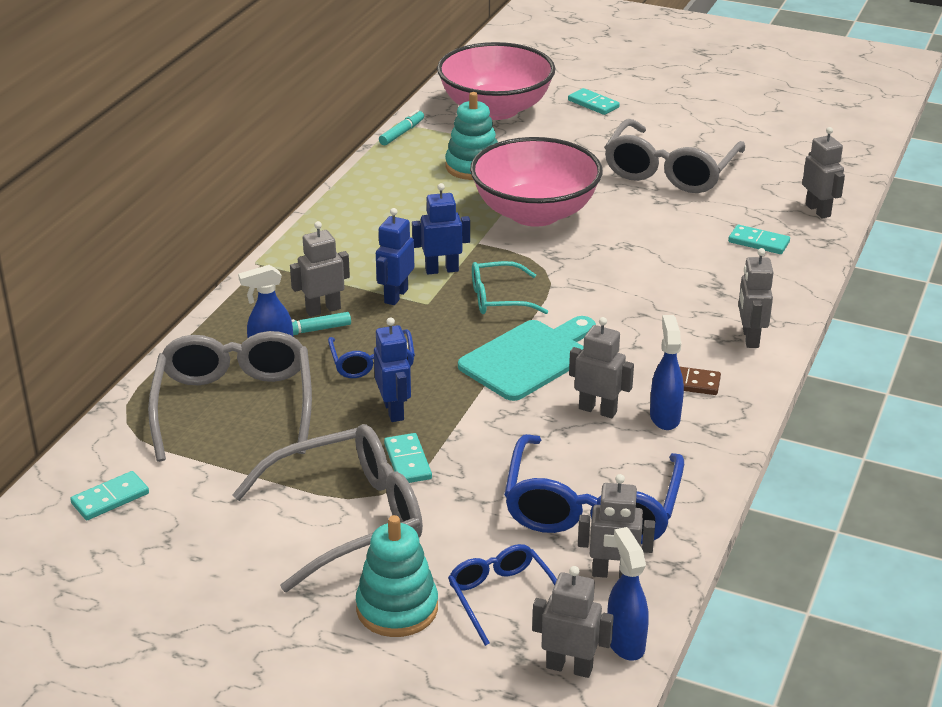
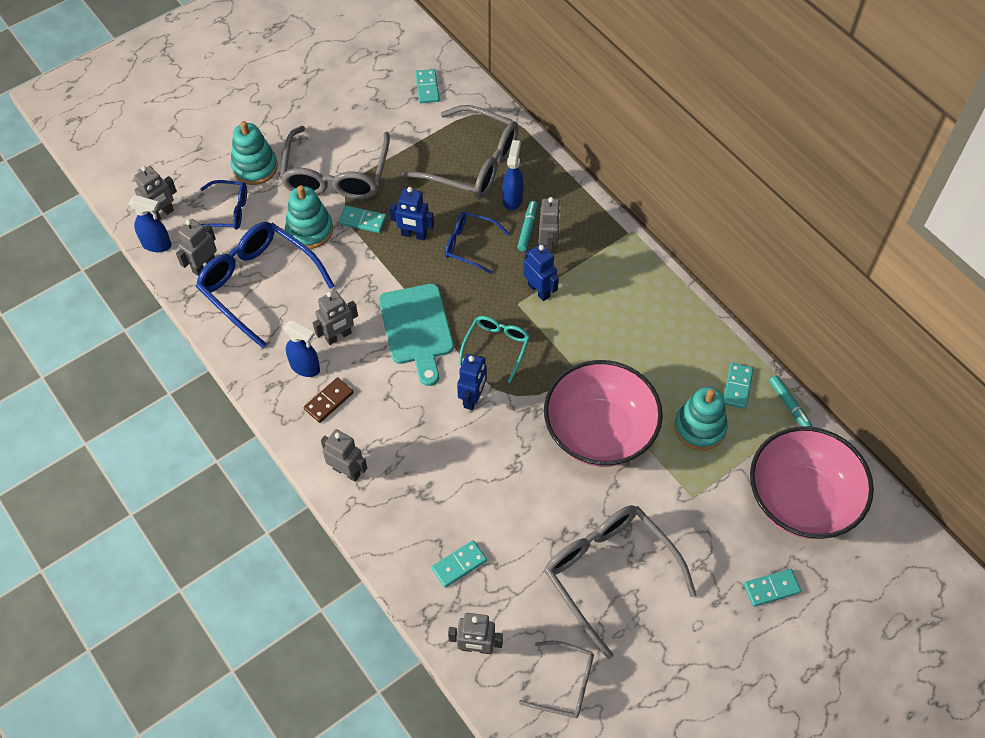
camera: 120 degrees right, 25 degrees up
blue robot [412,183,470,274] -> blue robot moved to [457,354,487,410]
none -> turquoise stacking toy [285,185,333,249]
none -> grey glasses [519,640,594,718]
none -> turquoise domino [724,363,754,409]

